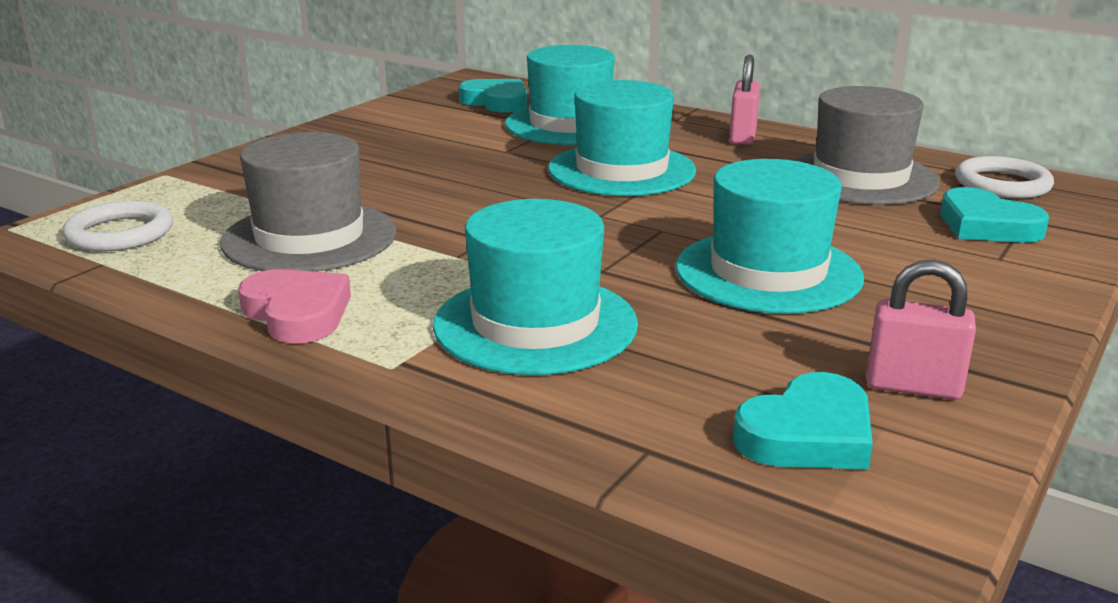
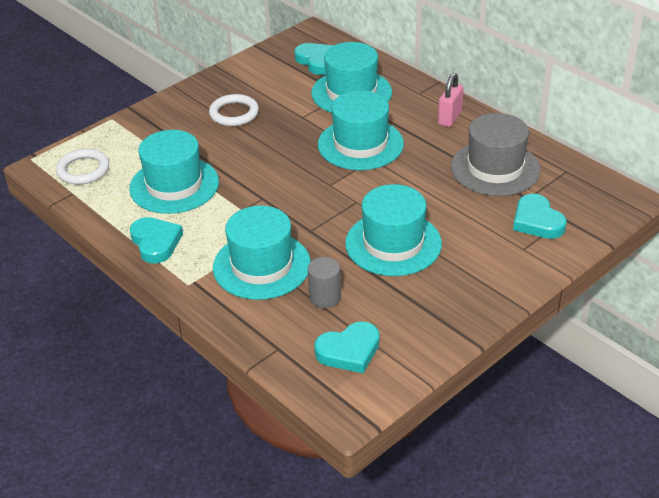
camera: 15 degrees right, 15 degrees up
grey hat [220,132,396,272] -> turquoise hat [129,130,219,214]
pink heart [238,269,351,344] -> turquoise heart [130,217,183,264]
pink padlock [866,260,976,400] -> none
white ring [955,156,1054,199] -> white ring moved to [209,94,259,126]
none -> grey cylinder [308,257,341,309]

